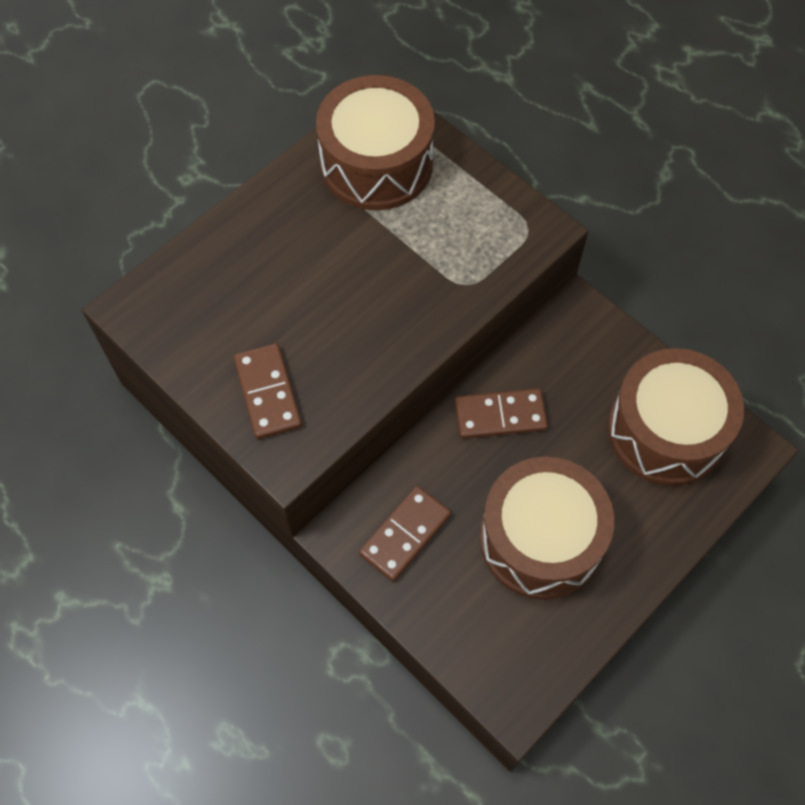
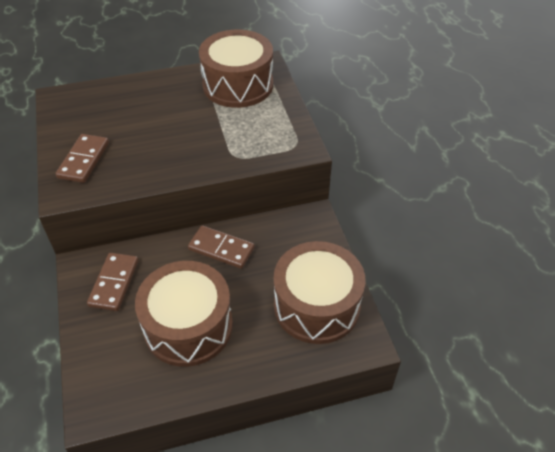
camera: 30 degrees right, 15 degrees down
brown domino [359,486,451,582] -> brown domino turned 60 degrees counterclockwise [87,253,138,311]

